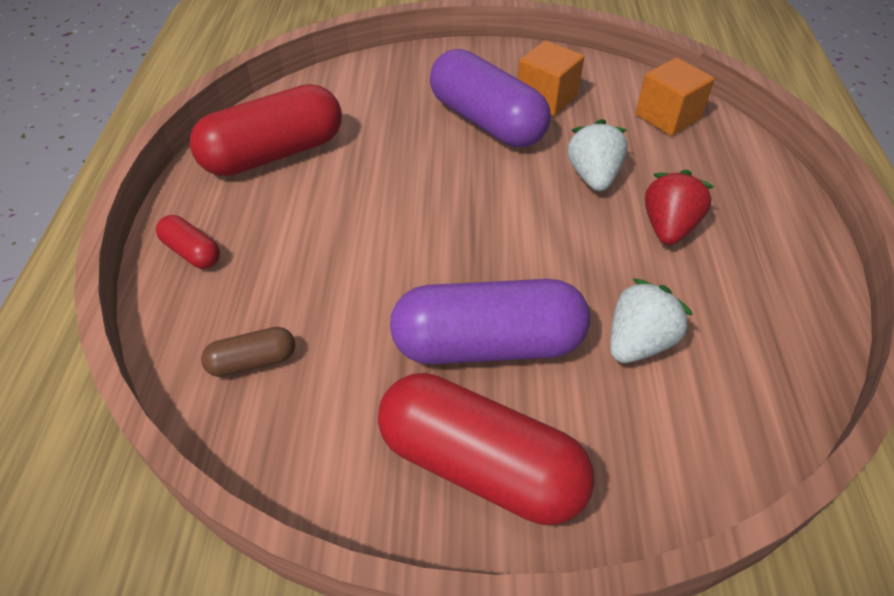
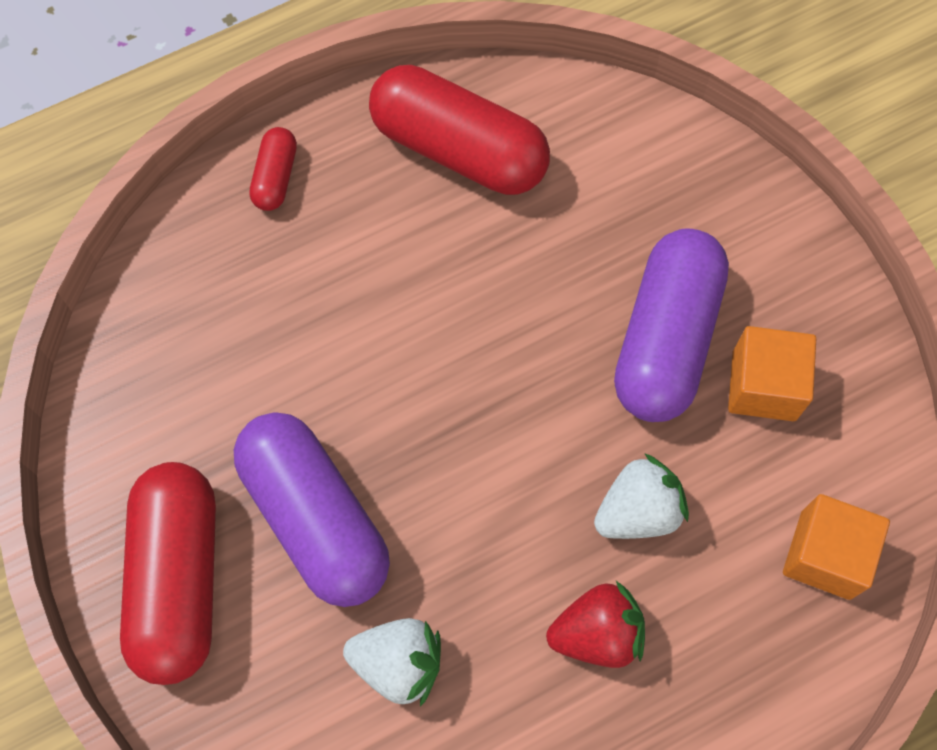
camera: 60 degrees right, 20 degrees up
brown capsule [201,327,295,377] -> none

